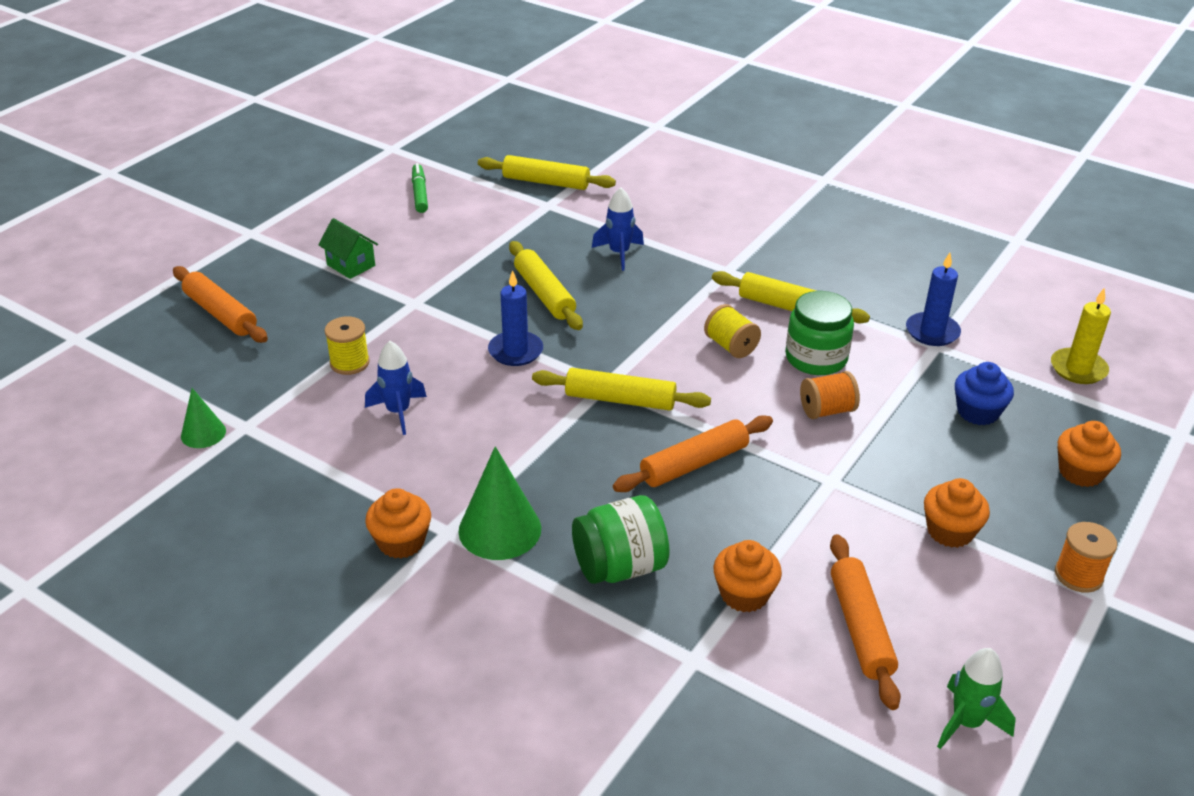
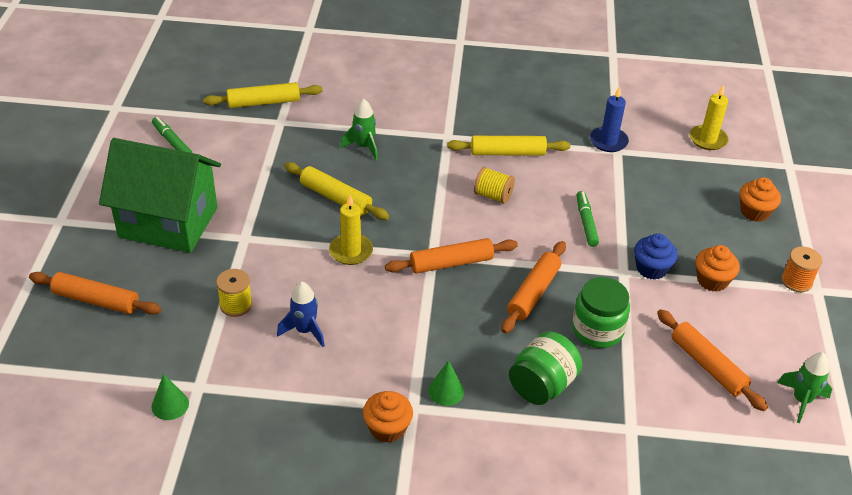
camera: 30 degrees left, 5 degrees up
green house [319,218,378,279] -> green house [99,138,221,253], size x2.48
green cone [458,446,541,560] -> green cone [428,360,464,406], size x0.58
blue candle [488,270,543,366] -> yellow candle [329,195,373,265]
yellow rolling pin [532,368,711,411] -> orange rolling pin [385,238,518,273]
blue rocket [592,188,644,271] -> green rocket [340,99,378,160]
orange cupcake [713,540,782,612] -> none
green jar [785,291,854,375] -> green jar moved to [572,277,630,348]
orange spool [800,371,860,419] -> green marker [577,191,599,247]
blue cupcake [955,362,1014,425] -> blue cupcake moved to [634,233,678,280]

